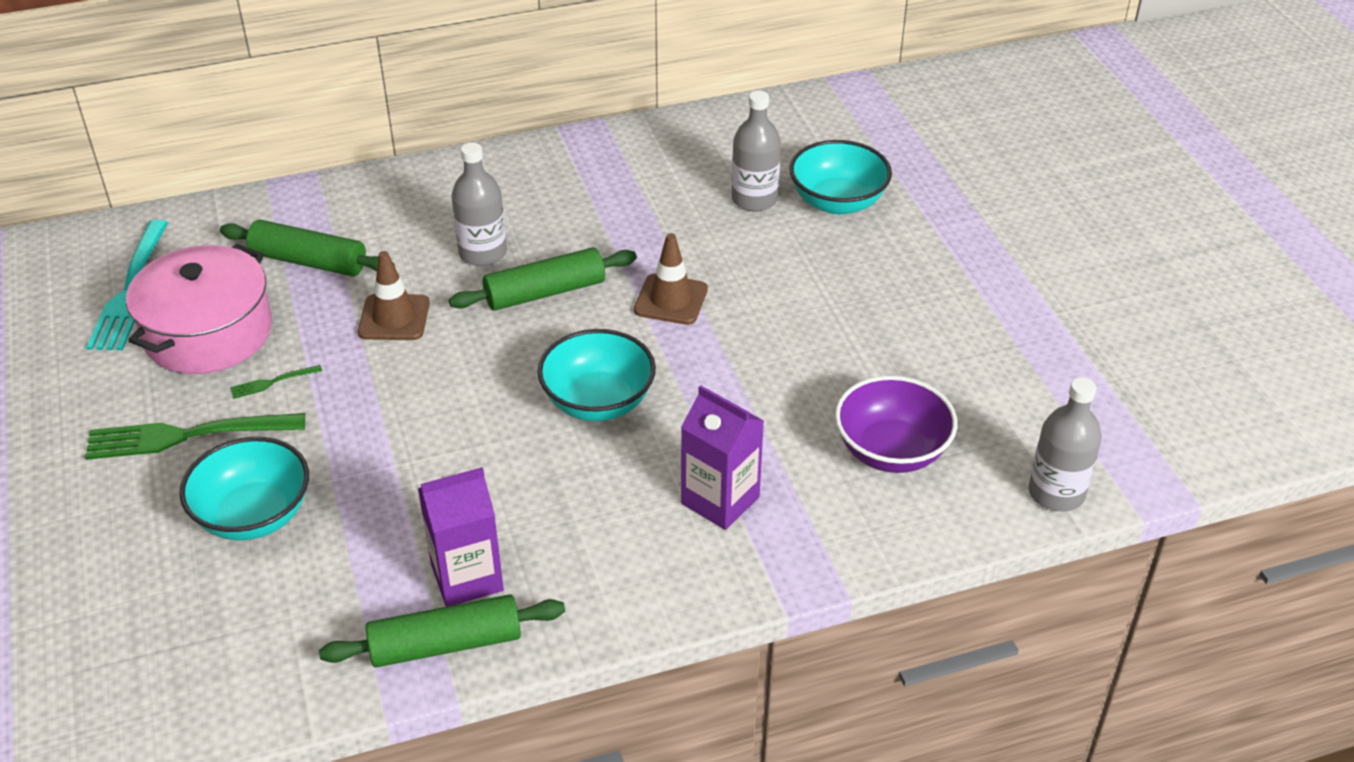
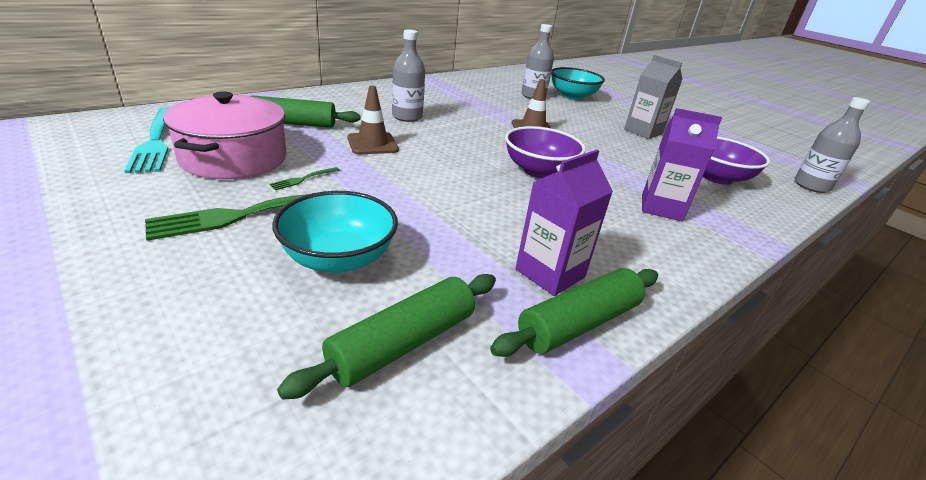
camera: 25 degrees left, 10 degrees down
green rolling pin [449,247,637,311] -> green rolling pin moved to [277,274,496,400]
turquoise bowl [537,329,656,421] -> purple bowl [505,126,586,178]
none -> grey carton [624,55,683,139]

